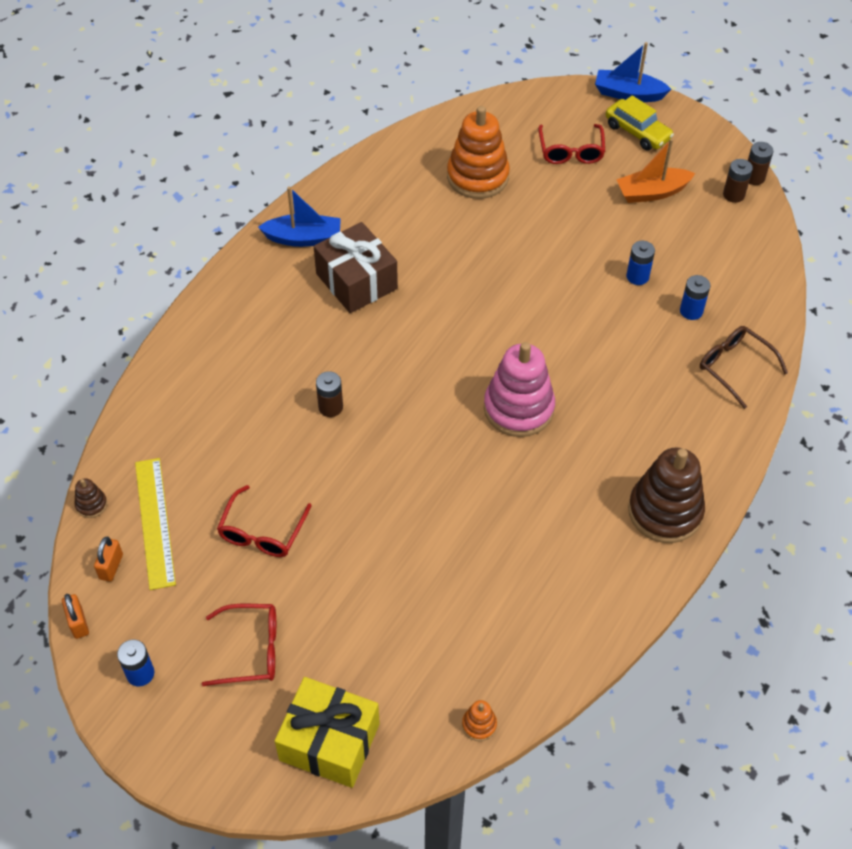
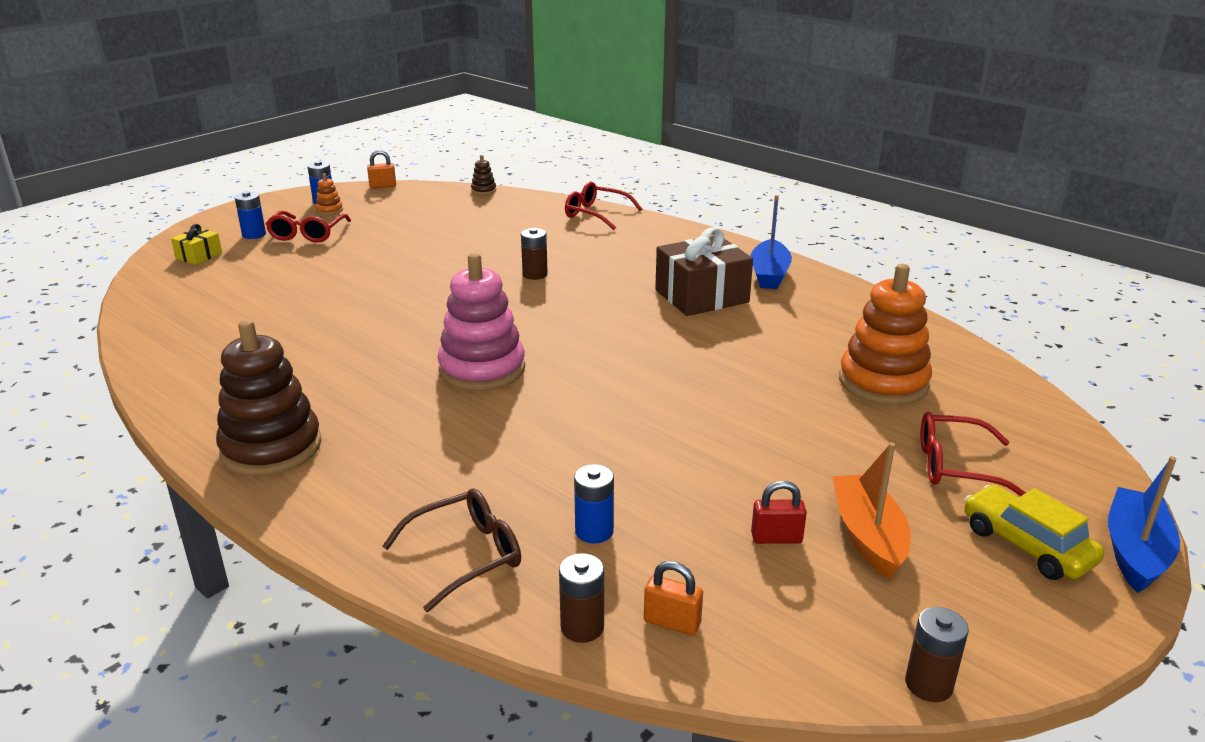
camera: 100 degrees right, 25 degrees down
orange padlock [94,537,123,582] -> orange padlock moved to [644,561,703,635]
yellow ruler [135,458,176,590] -> none
red glasses [217,485,312,557] -> red glasses moved to [565,182,642,230]
yellow gift [275,677,380,788] -> yellow gift [171,224,222,265], size x0.50
orange stacking toy [462,700,497,741] -> orange stacking toy moved to [315,173,343,215]
yellow car [606,95,674,151] -> yellow car turned 90 degrees clockwise [964,485,1104,580]
blue battery [626,241,655,285] -> blue battery moved to [235,191,266,239]
brown battery [723,159,753,203] -> brown battery moved to [559,553,604,643]
none -> red padlock [751,481,807,544]

